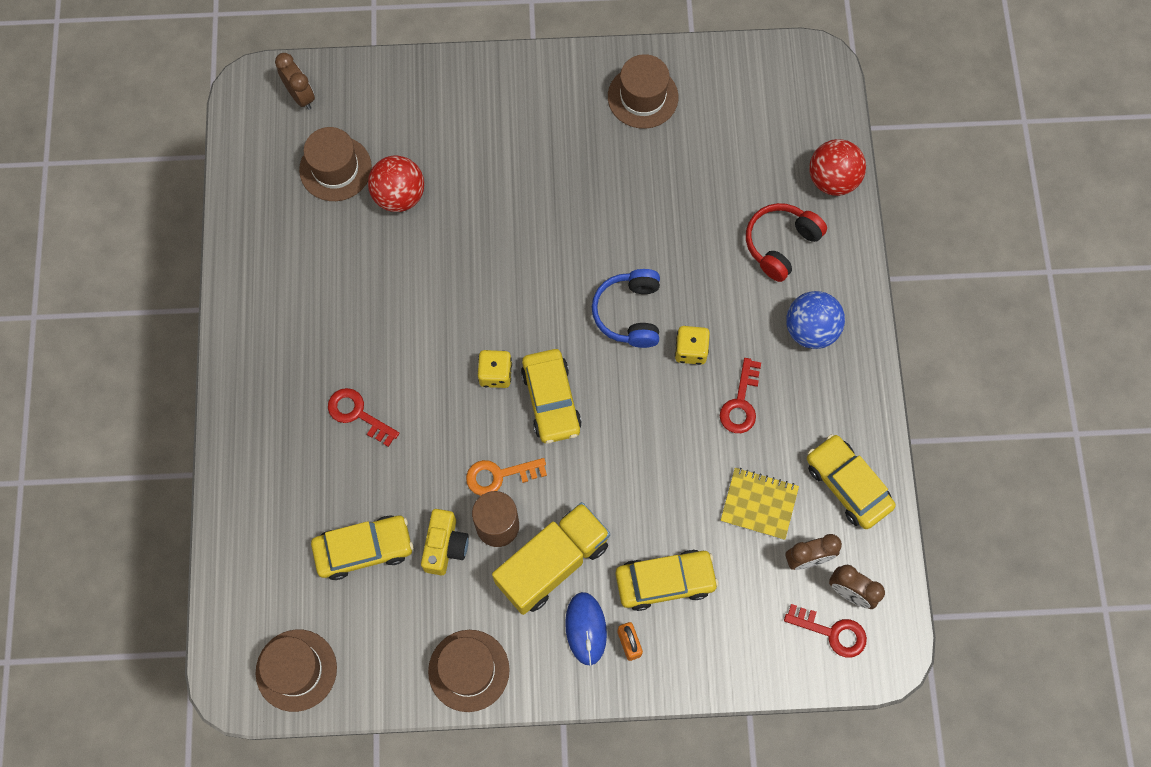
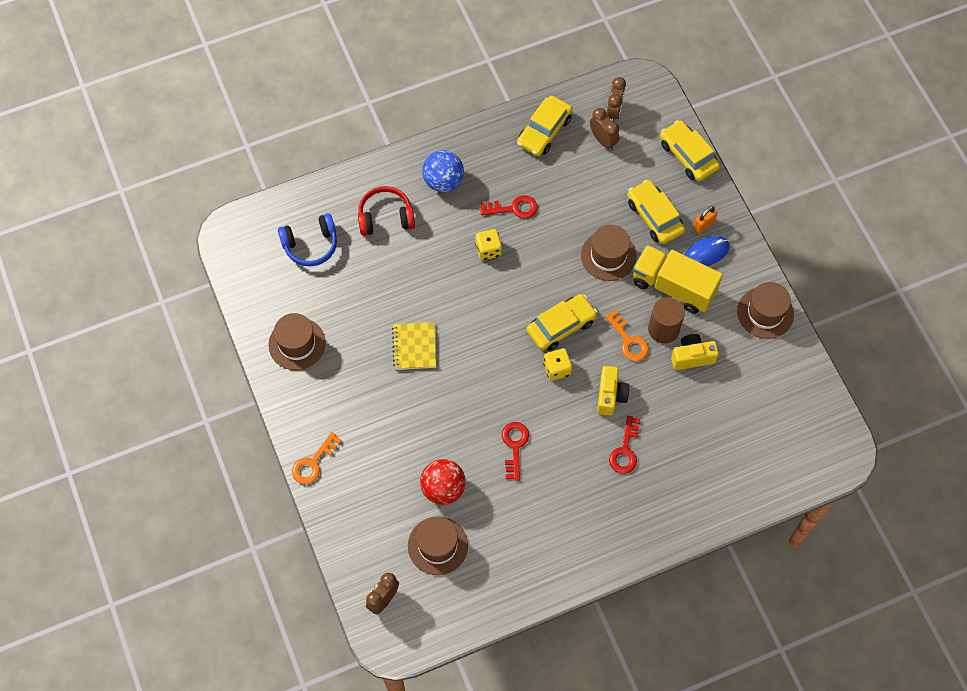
camera: 110 degrees left, 5 degrees down
brown hat [256,629,337,712] -> brown hat moved to [581,225,636,281]
yellow car [311,515,413,580] -> yellow car moved to [660,120,720,181]
blue headphones [592,269,660,348] -> blue headphones moved to [278,213,337,266]
yellow notebook [720,468,799,540] -> yellow notebook moved to [392,322,437,370]
red headphones [746,203,827,282] -> red headphones turned 150 degrees clockwise [358,186,415,236]
red key [784,604,867,658] -> red key moved to [502,422,529,480]
red ball [809,139,866,196] -> none
none -> orange key [292,432,342,484]
none -> yellow camera [597,366,630,416]

